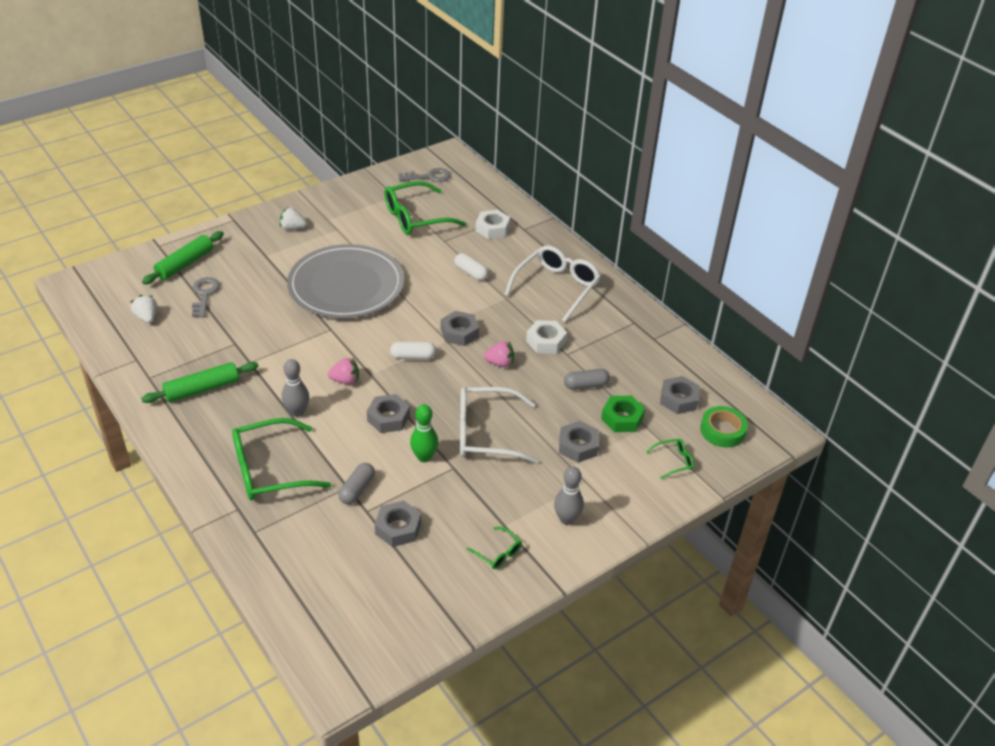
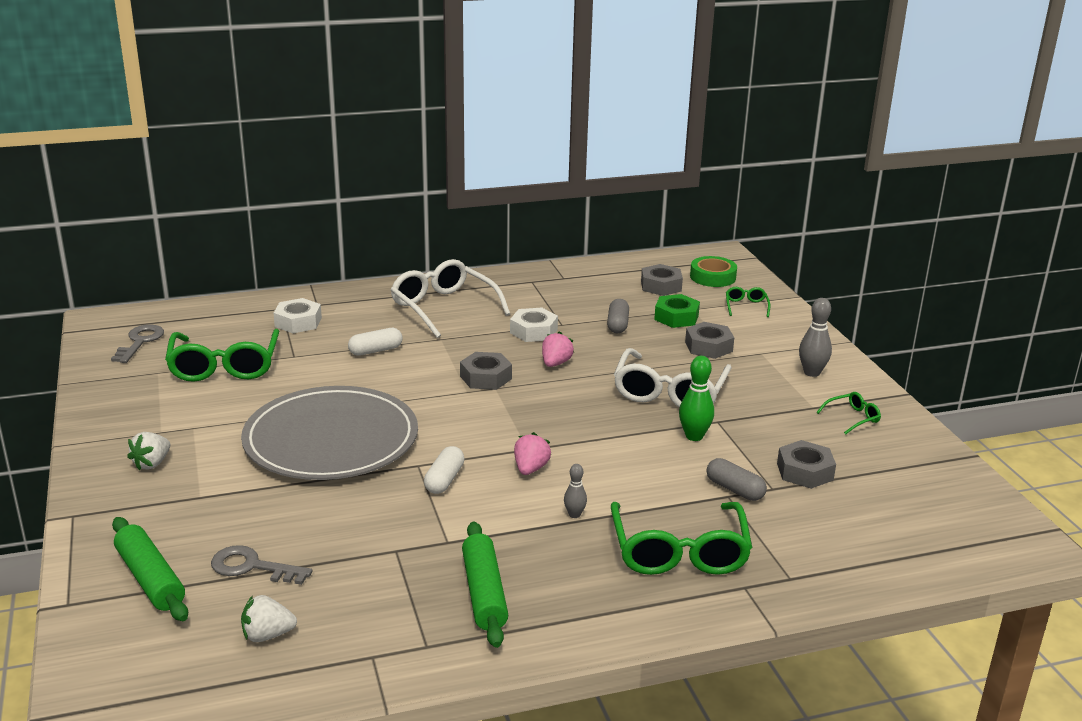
camera: 70 degrees left, 15 degrees down
grey bowling pin [282,359,309,417] -> grey bowling pin [564,464,587,518], size x0.60
grey nut [367,394,410,433] -> none
white capsule [390,342,436,359] -> white capsule moved to [424,446,464,494]

